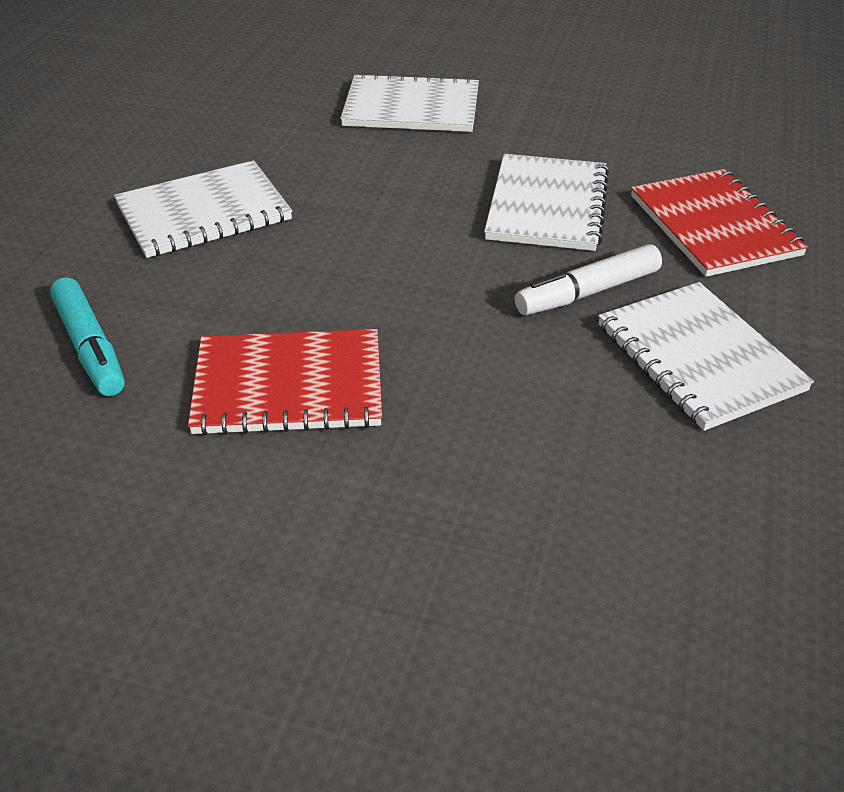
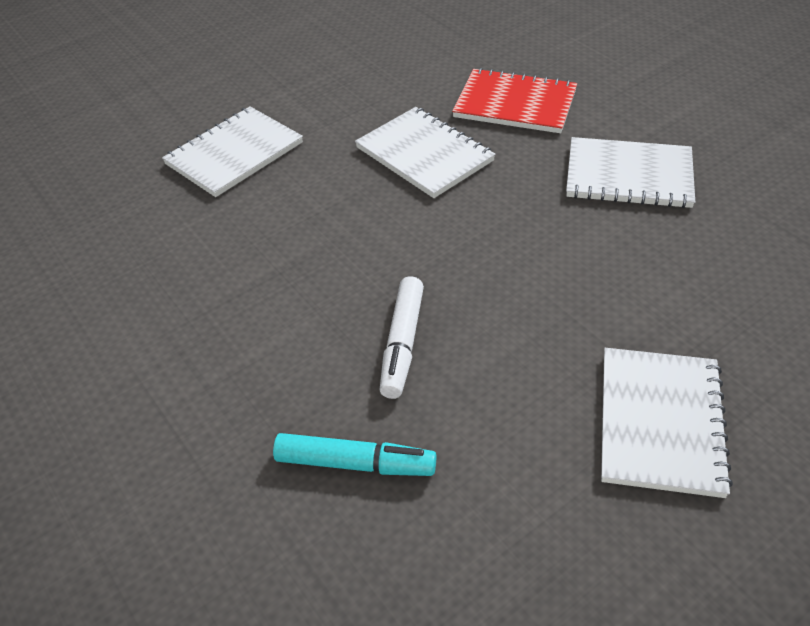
camera: 50 degrees left, 5 degrees up
white notebook [114,160,292,258] -> white notebook moved to [601,348,733,498]
red notebook [188,329,382,436] -> none
white marker [515,244,662,315] -> white marker moved to [379,276,424,399]

